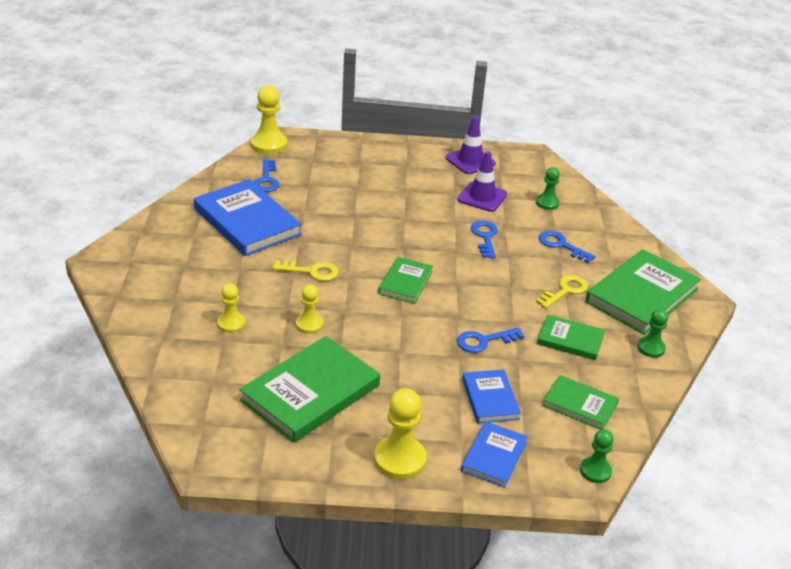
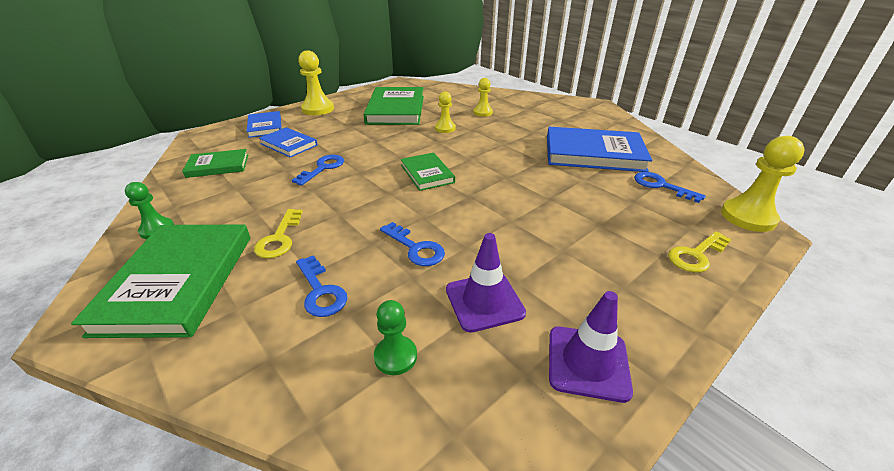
camera: 140 degrees right, 0 degrees up
yellow key [273,260,338,281] -> yellow key moved to [668,231,732,273]
green book [537,315,605,360] -> none
blue key [539,231,596,263] -> blue key turned 60 degrees clockwise [296,255,347,317]
green pawn [580,429,614,483] -> none

